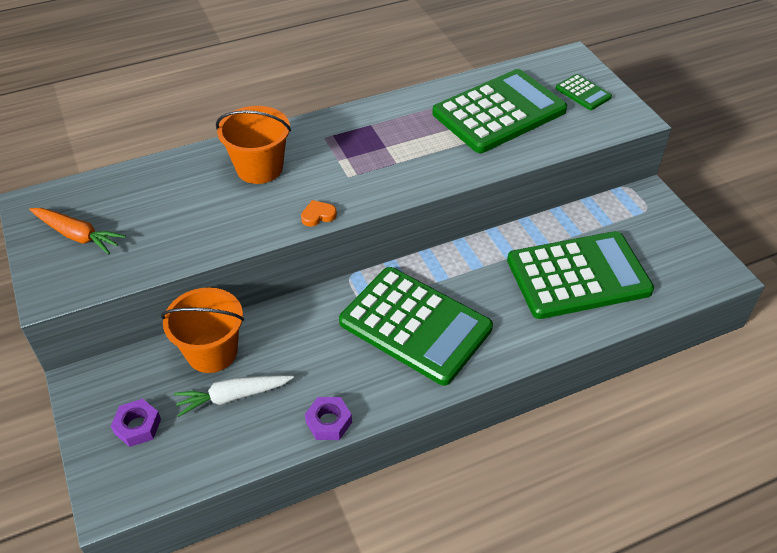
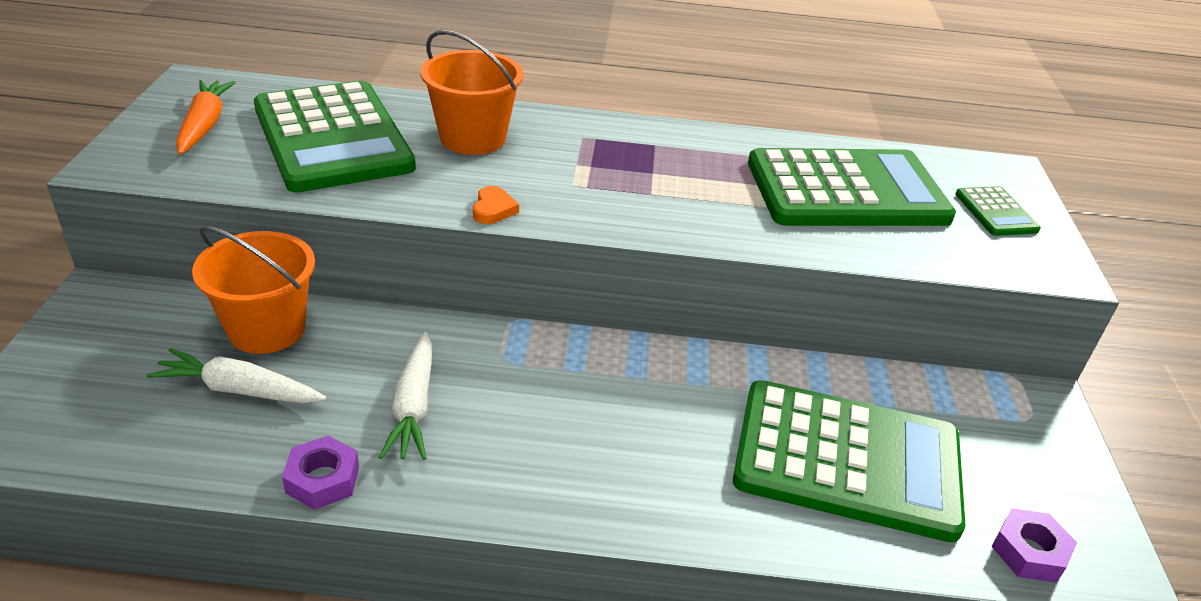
camera: 25 degrees right, 10 degrees down
orange carrot [29,208,126,254] -> orange carrot turned 150 degrees counterclockwise [176,80,236,155]
purple nut [111,399,161,447] -> purple nut moved to [992,508,1077,583]
orange heart [301,200,337,227] -> orange heart turned 90 degrees clockwise [473,186,519,224]
green calculator [339,267,493,386] -> green calculator moved to [254,80,416,192]
none -> white carrot [379,332,432,460]

